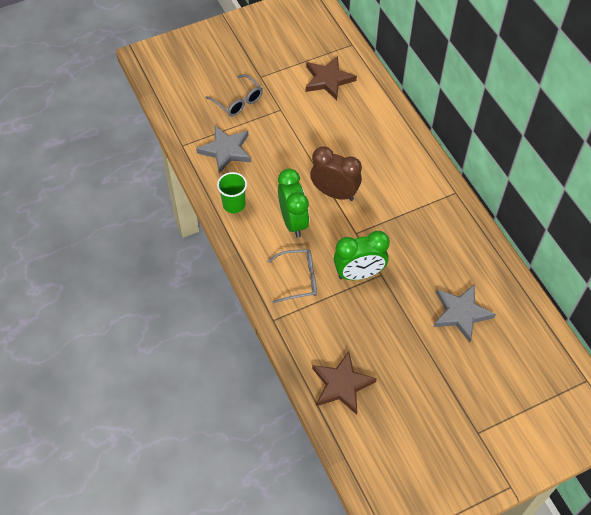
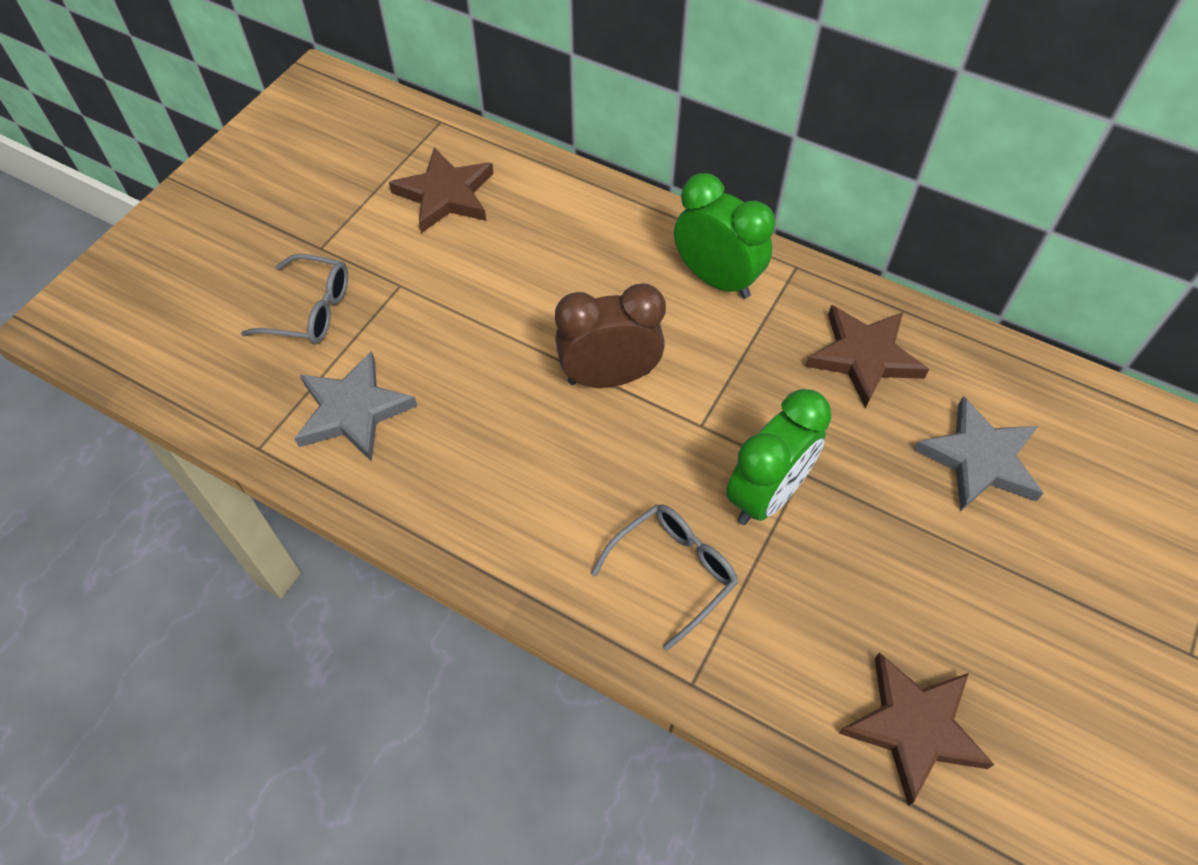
camera: 35 degrees left, 0 degrees up
green cup [217,172,247,213] -> none
green clock [278,168,309,238] -> green clock moved to [674,173,775,299]
none -> brown star [805,305,929,409]

